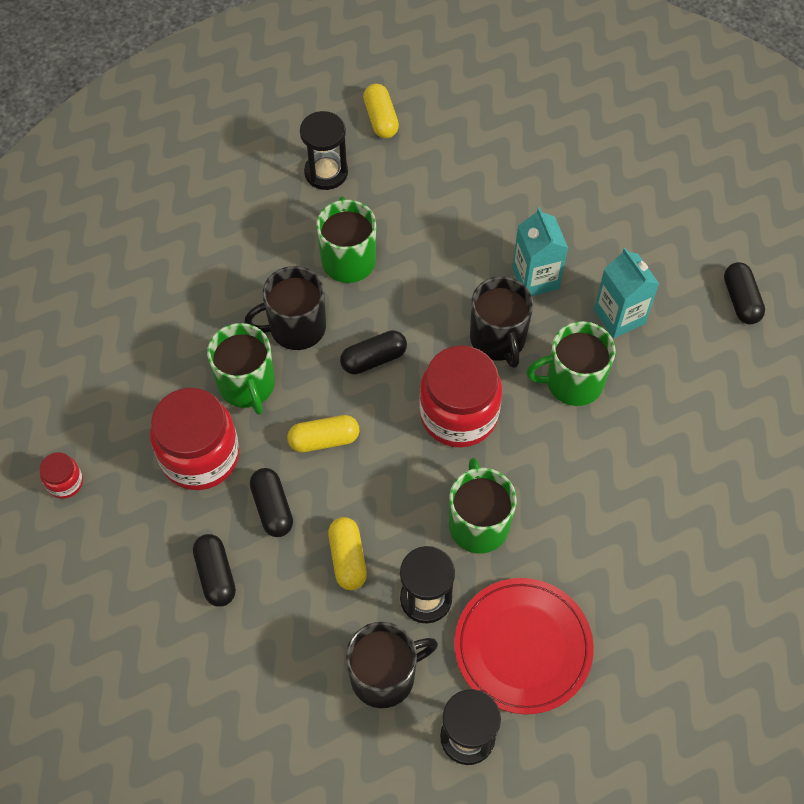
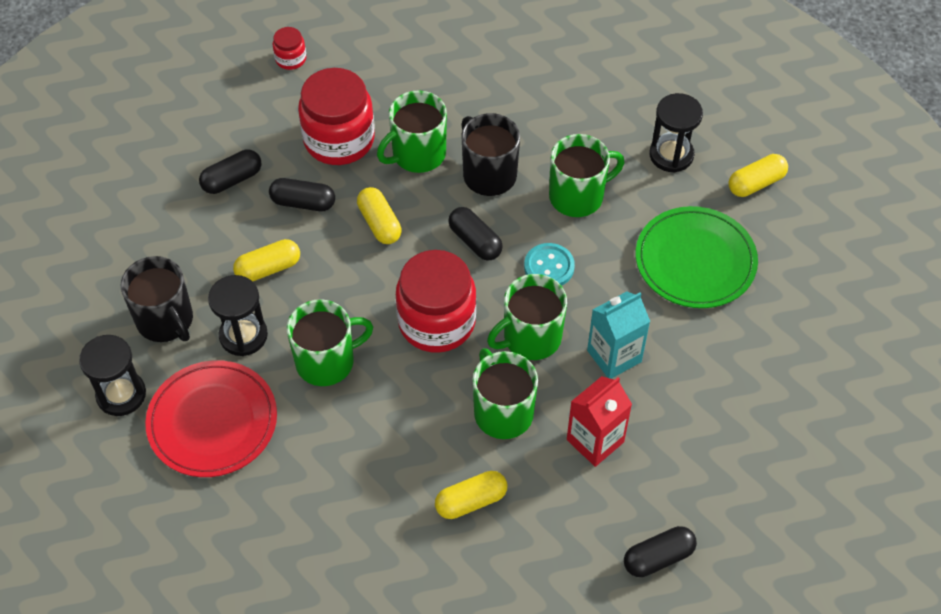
camera: 75 degrees right, 5 degrees down
black capsule [250,468,293,537] -> black capsule turned 45 degrees clockwise [269,178,335,211]
black mug [470,276,533,368] -> green mug [487,274,567,360]
turquoise carton [594,248,659,338] -> red carton [567,376,632,467]
none -> yellow capsule [435,471,507,519]
none -> turquoise button [524,243,575,286]
none -> green plate [636,206,758,308]

